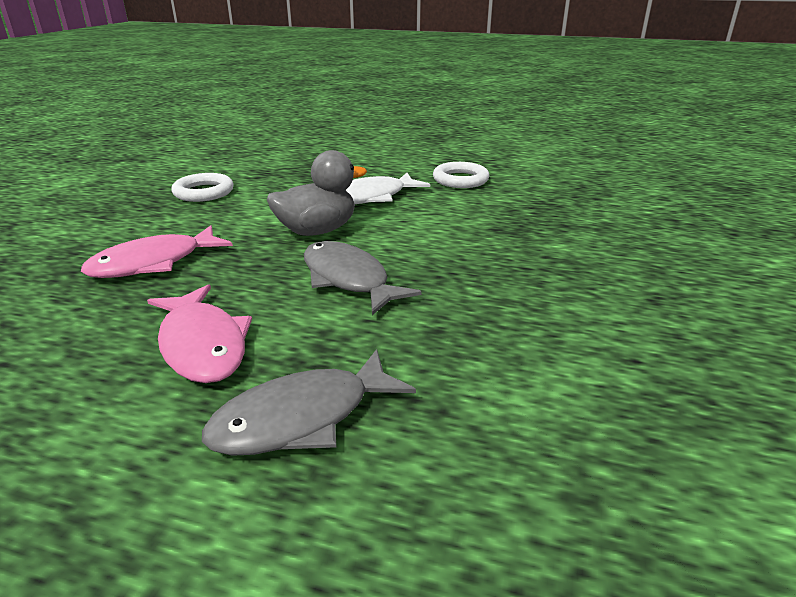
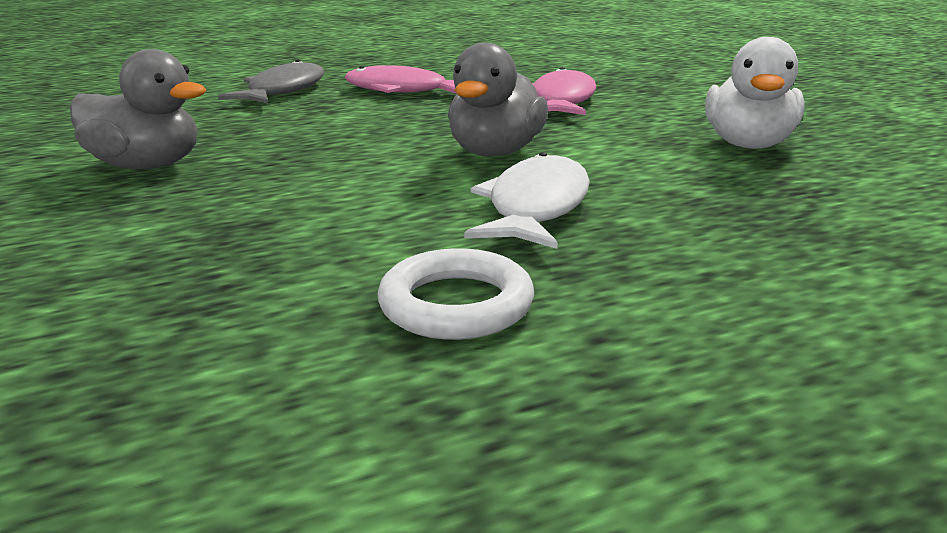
camera: 140 degrees right, 5 degrees down
white ring [171,173,234,202] -> white duck [705,37,805,149]
grey fish [304,241,421,315] -> none
none -> grey duck [70,49,207,169]

